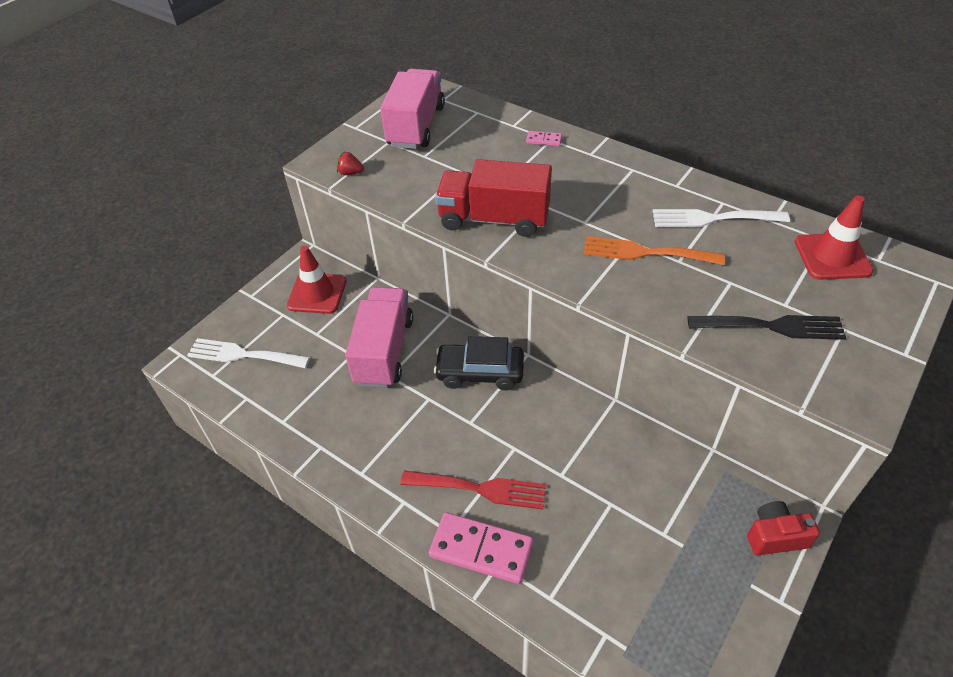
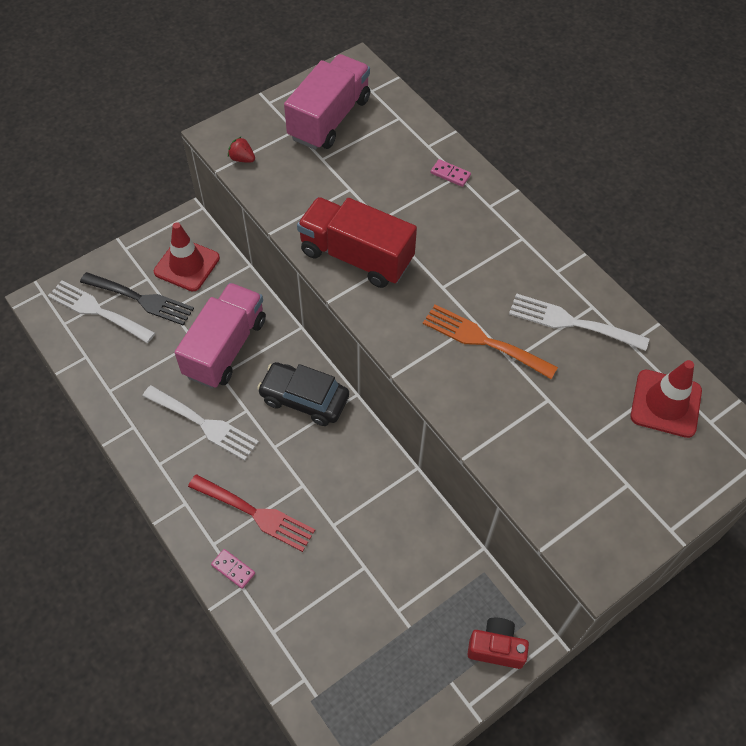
camera: 15 degrees right, 10 degrees up
pink domino [429,512,533,584] -> pink domino [211,549,255,589], size x0.47
black fork [687,315,846,340] -> black fork moved to [80,272,194,326]
none -> white fork [142,385,259,461]

